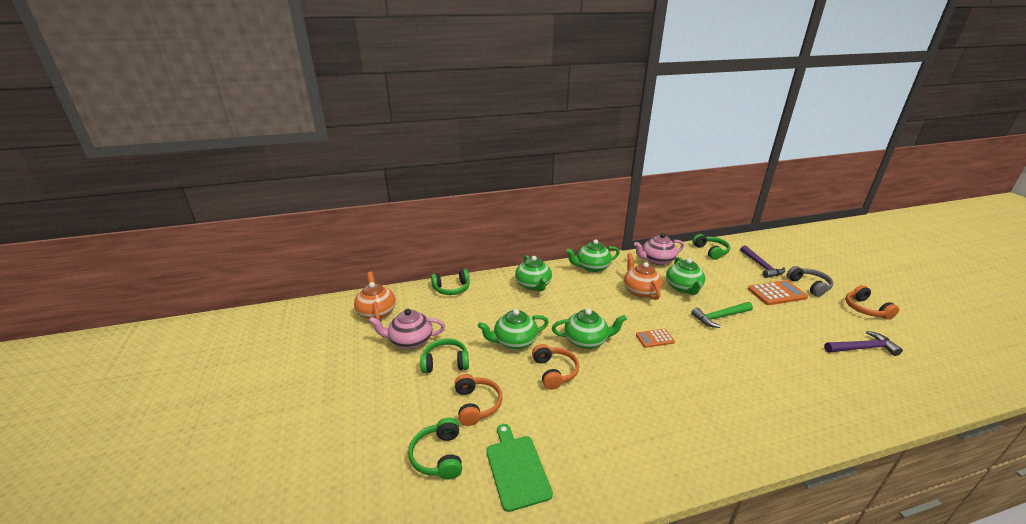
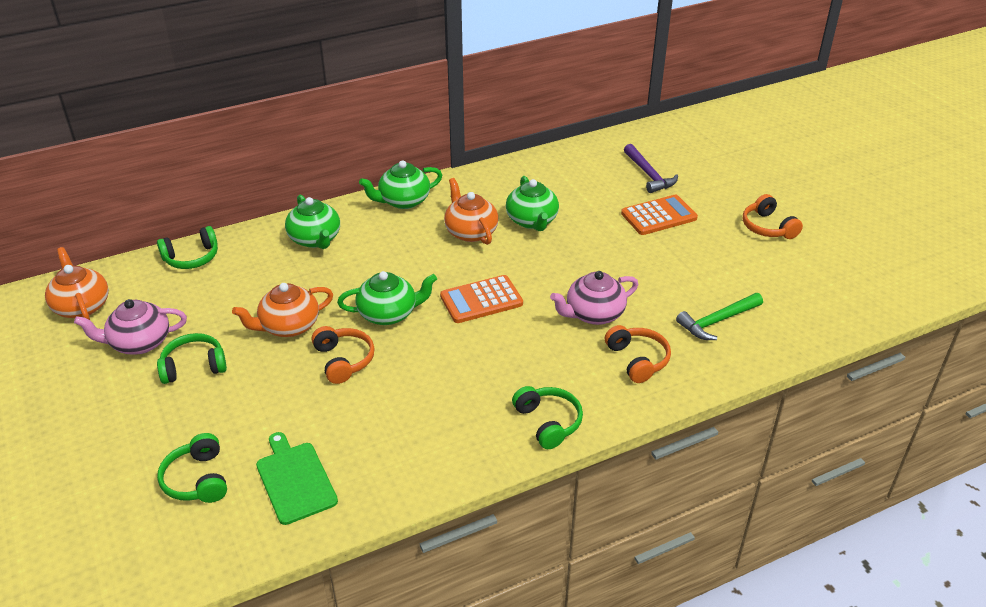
camera: 10 degrees left, 10 degrees up
orange headphones [455,374,502,426] -> orange headphones moved to [605,325,671,383]
green teapot [478,309,549,349] -> orange teapot [232,283,333,337]
pink teapot [634,233,684,265] -> pink teapot moved to [550,271,638,325]
orange calculator [636,329,675,348] -> orange calculator [440,275,523,323], size x1.65
green hammer [691,302,753,328] -> green hammer moved to [676,293,763,340]
green headphones [693,234,730,260] -> green headphones moved to [512,386,583,449]
grey headphones [787,266,834,297] -> none
purple hammer [824,331,903,356] -> none

